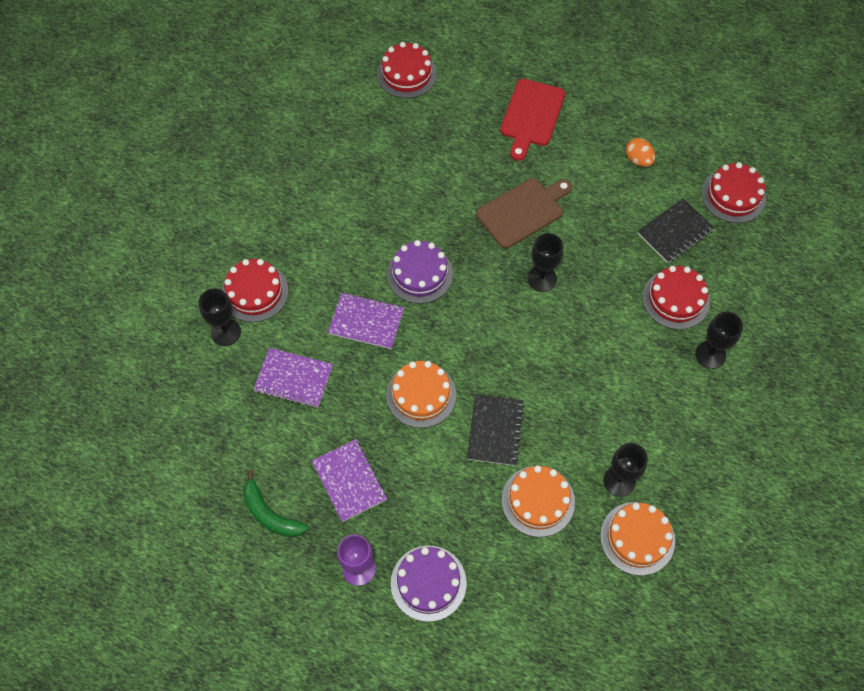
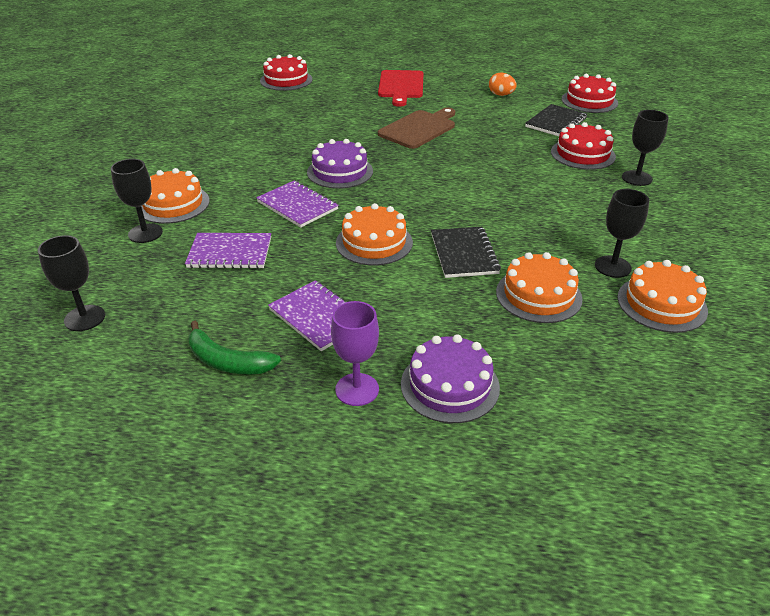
camera: 15 degrees left, 25 degrees down
red cake [222,259,289,322] -> orange cake [141,168,210,224]
purple notebook [328,292,404,349] -> purple notebook turned 45 degrees clockwise [256,181,339,228]
black goblet [528,233,563,292] -> black goblet moved to [38,235,105,331]

